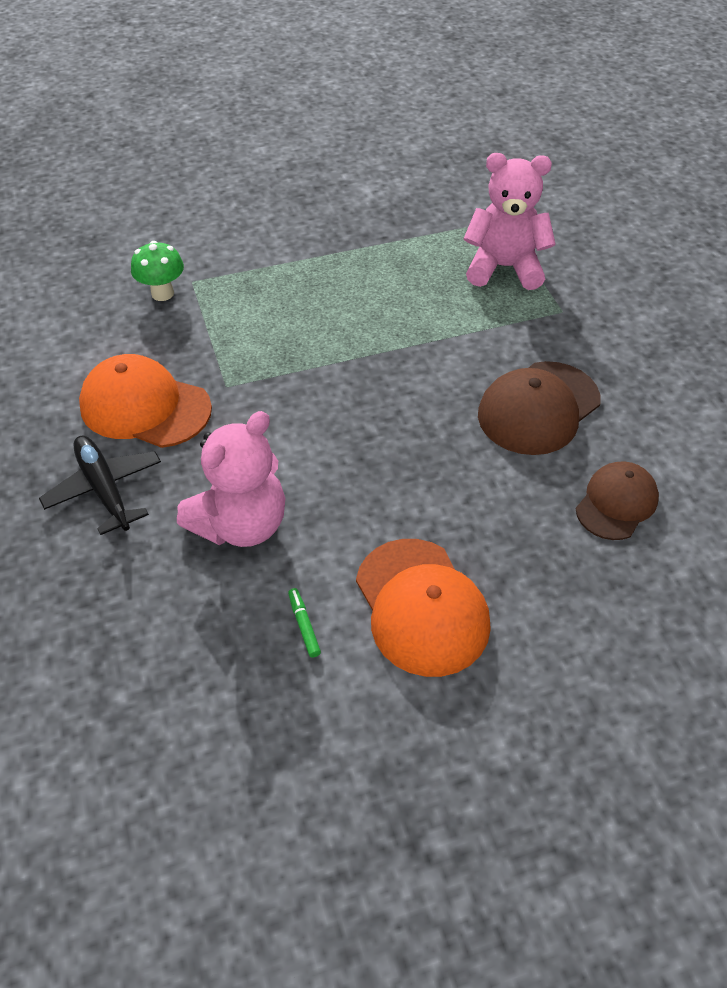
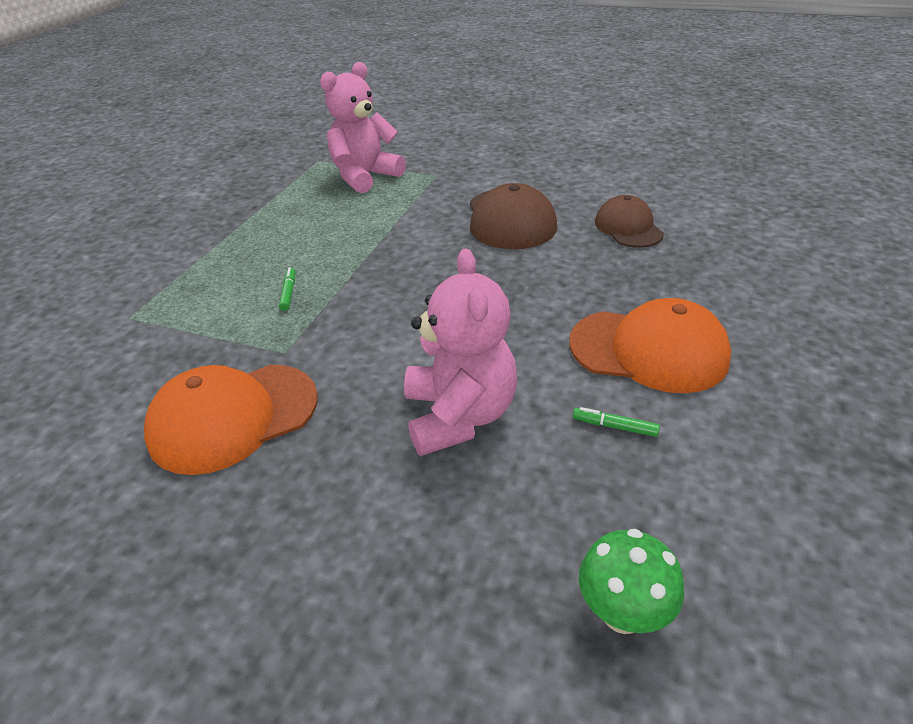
camera: 50 degrees left, 10 degrees down
black plane [39,436,161,535] -> none
green mushroom [131,241,184,301] -> green mushroom moved to [579,529,684,634]
none -> green marker [279,267,295,311]

